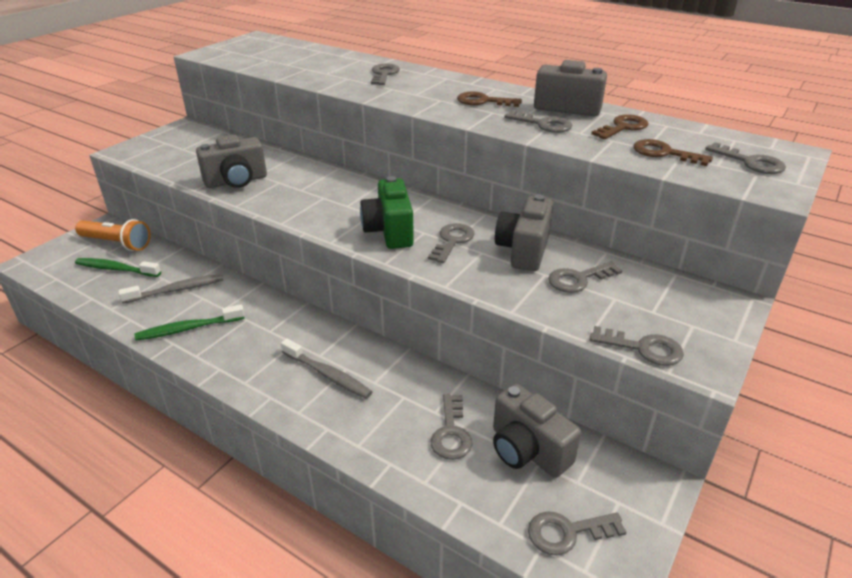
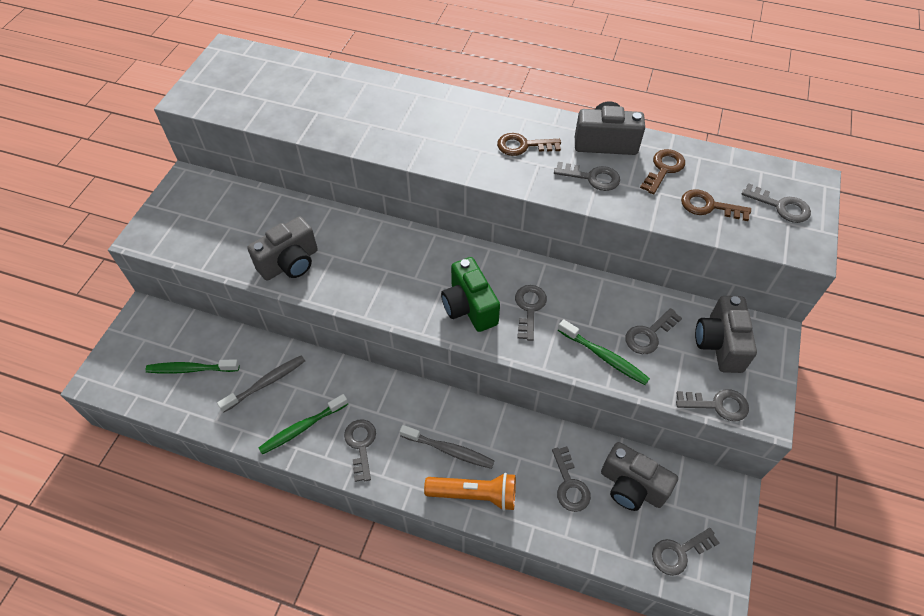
camera: 15 degrees left, 20 degrees up
orange flashlight [75,219,151,251] -> orange flashlight moved to [424,473,516,511]
grey key [371,63,400,85] -> grey key moved to [344,420,376,482]
grey camera [495,195,553,271] -> grey camera moved to [695,296,757,373]
none -> green toothbrush [558,319,650,385]

